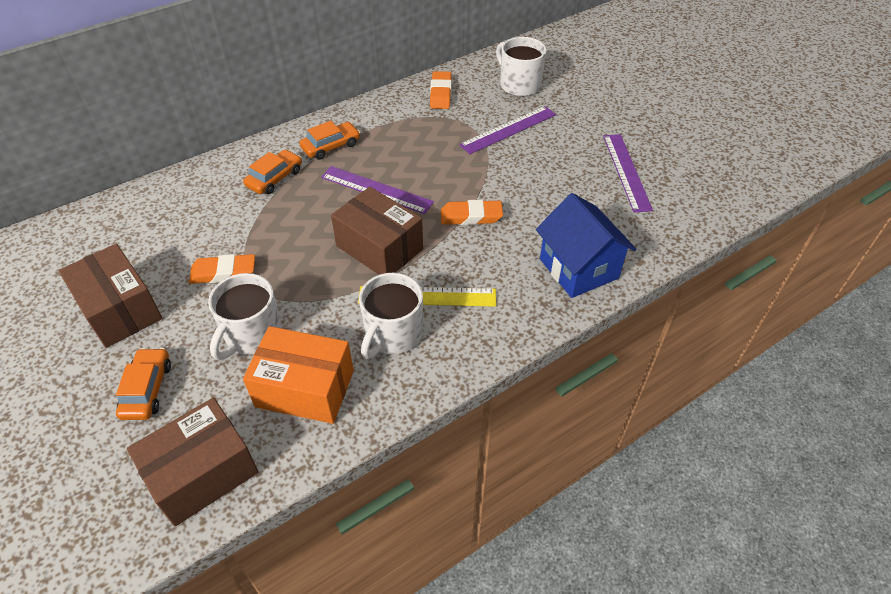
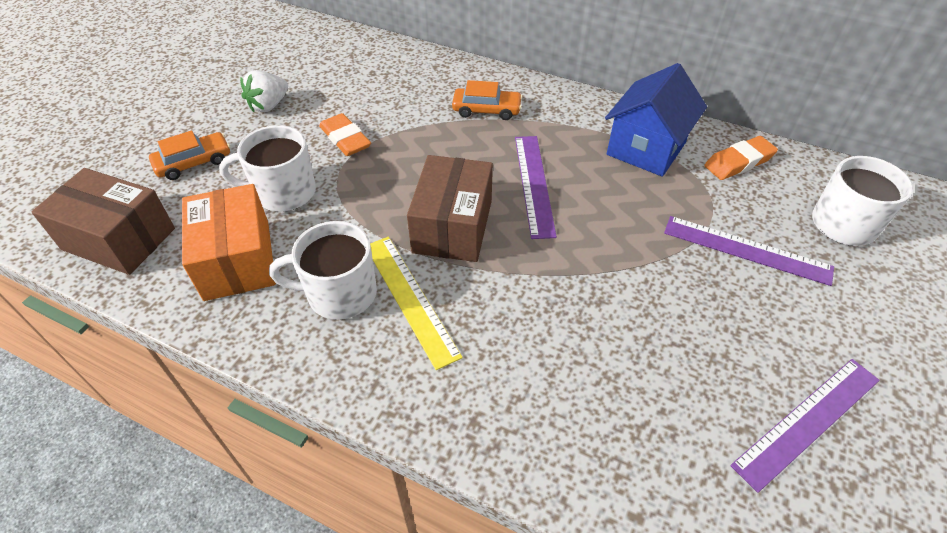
camera: 60 degrees right, 0 degrees up
brown box [59,244,162,348] -> white strawberry [240,70,288,112]
orange car [299,121,360,160] -> none
orange eraser [441,200,503,225] -> none
blue house [536,193,636,298] -> blue house moved to [605,63,707,177]

